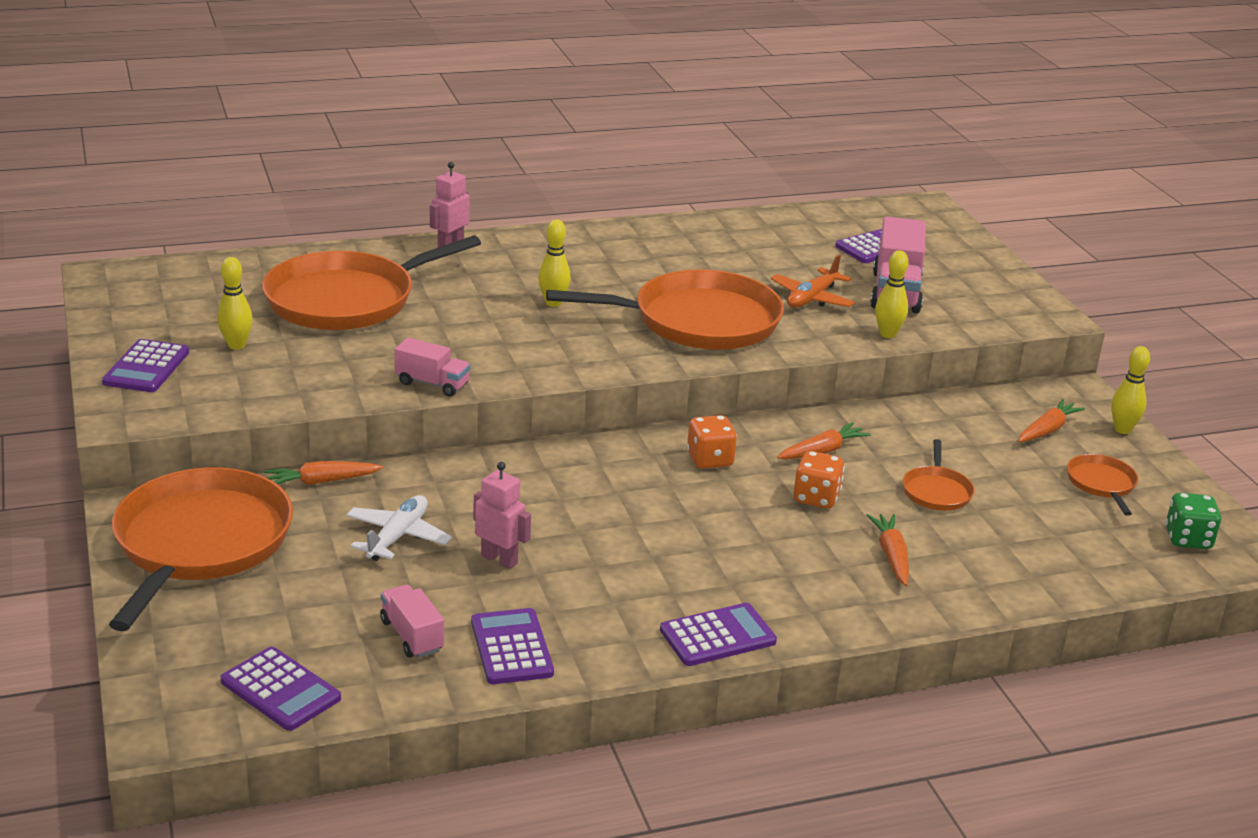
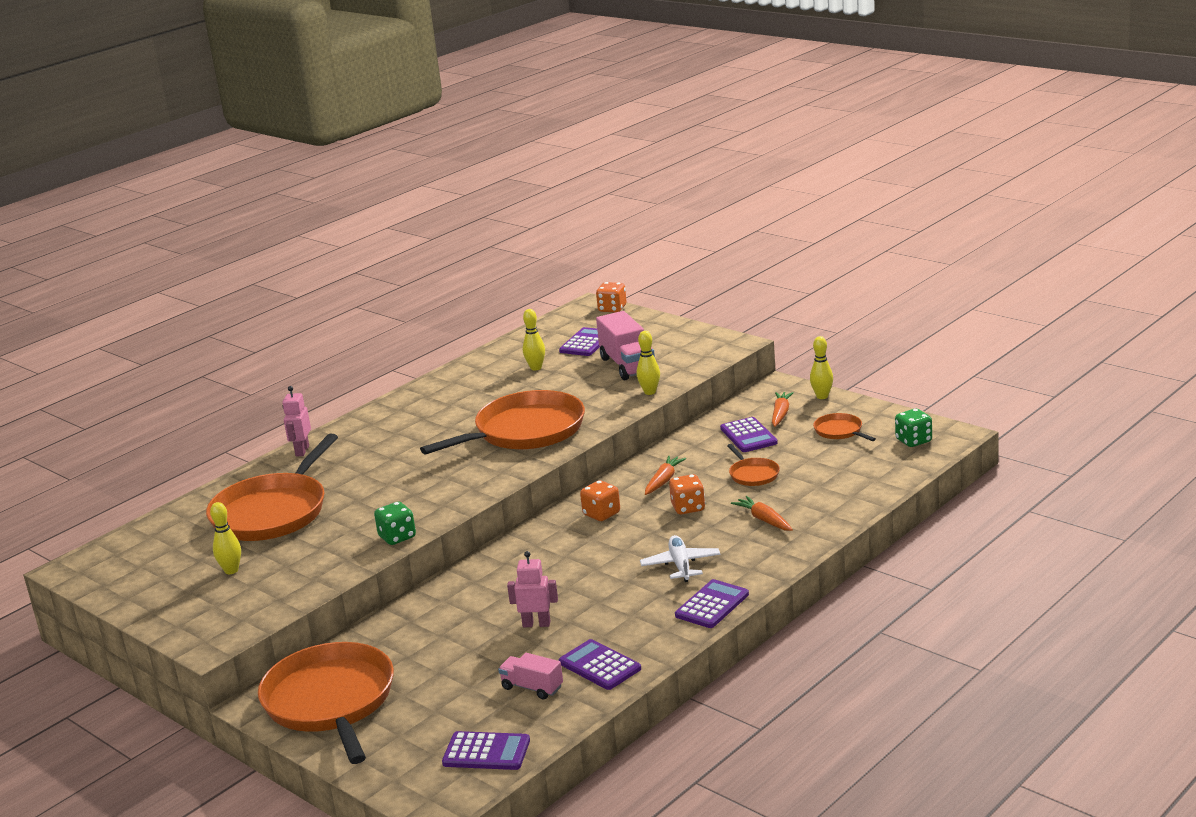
camera: 25 degrees left, 5 degrees down
purple calculator [102,339,189,392] -> purple calculator moved to [720,417,778,452]
orange carrot [264,461,383,485] -> none
white plane [346,495,452,561] -> white plane moved to [640,535,720,582]
pink truck [395,338,470,397] -> green dice [374,502,416,545]
yellow bowling pin [538,219,571,307] -> yellow bowling pin moved to [523,309,545,370]
orange plane [771,255,855,308] -> none
none -> orange dice [596,282,626,313]

